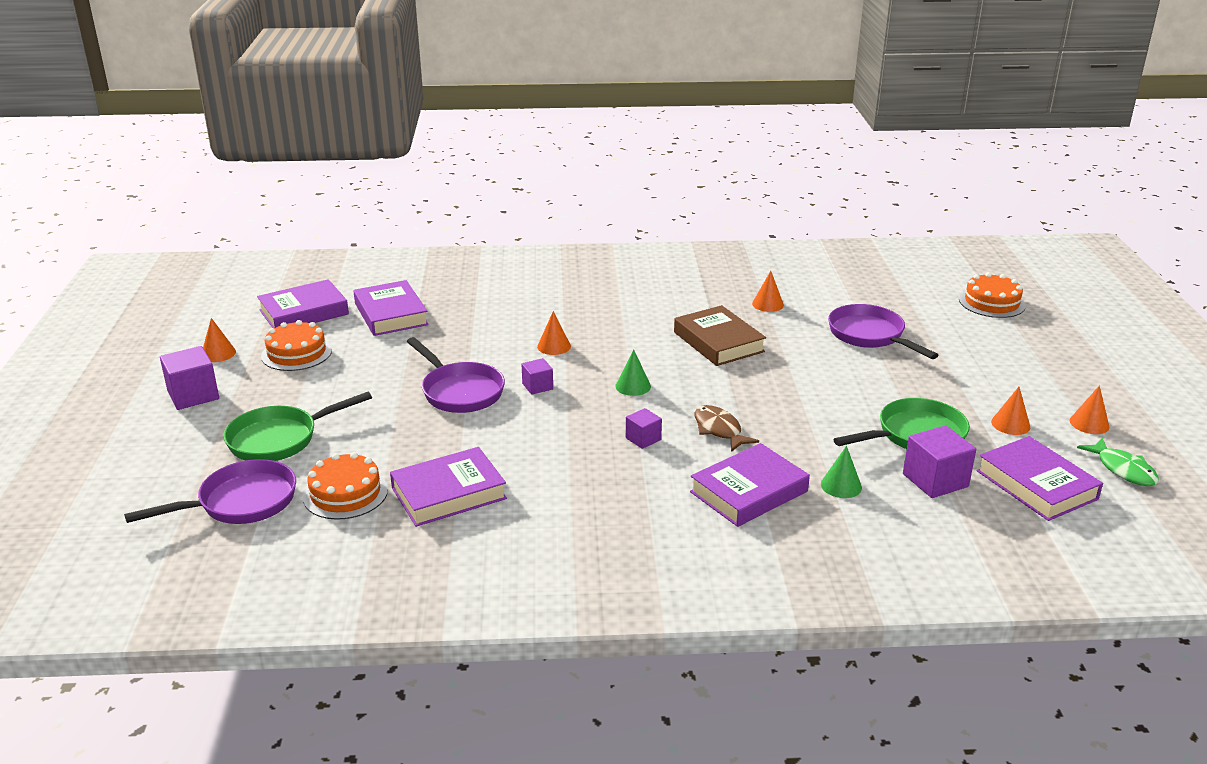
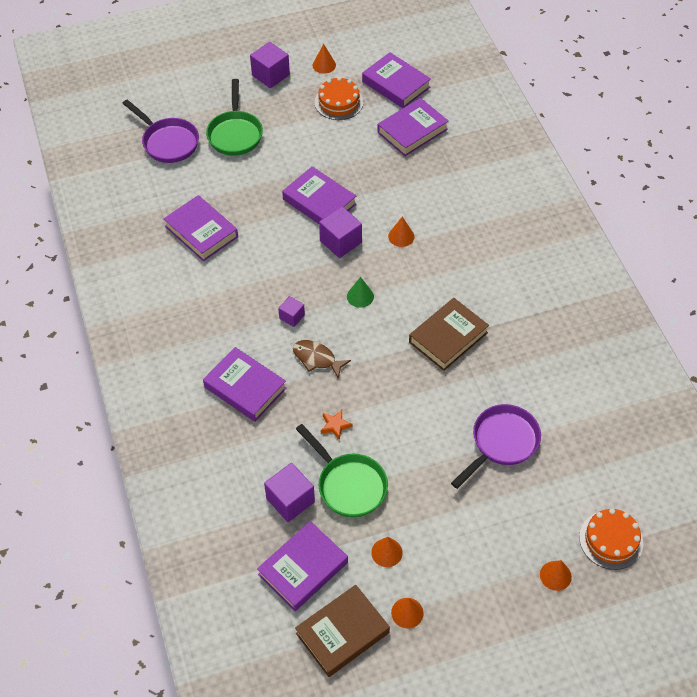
camera: 75 degrees right, 25 degrees up
green pan [223,392,372,461] -> green pan turned 135 degrees counterclockwise [206,79,263,156]
orange cake [303,452,388,520] -> none
purple pan [407,337,505,413] -> purple book [282,166,357,224]
purple cube [522,358,553,395] -> purple cube [319,207,362,258], size x1.71
brown fish [694,405,759,452] -> brown fish turned 105 degrees counterclockwise [293,340,351,379]
orange cone [752,271,784,312] -> orange cone moved to [540,560,572,591]
green cone [821,446,862,498] -> none
green fish [1077,438,1159,486] -> brown book [295,585,390,677]
none -> orange star [321,410,353,440]

